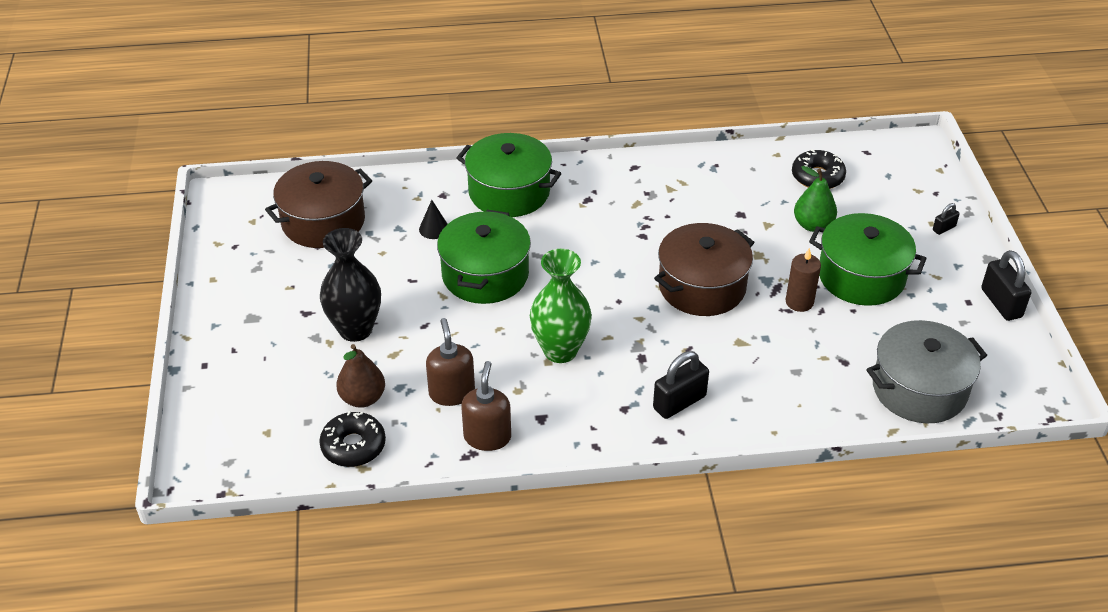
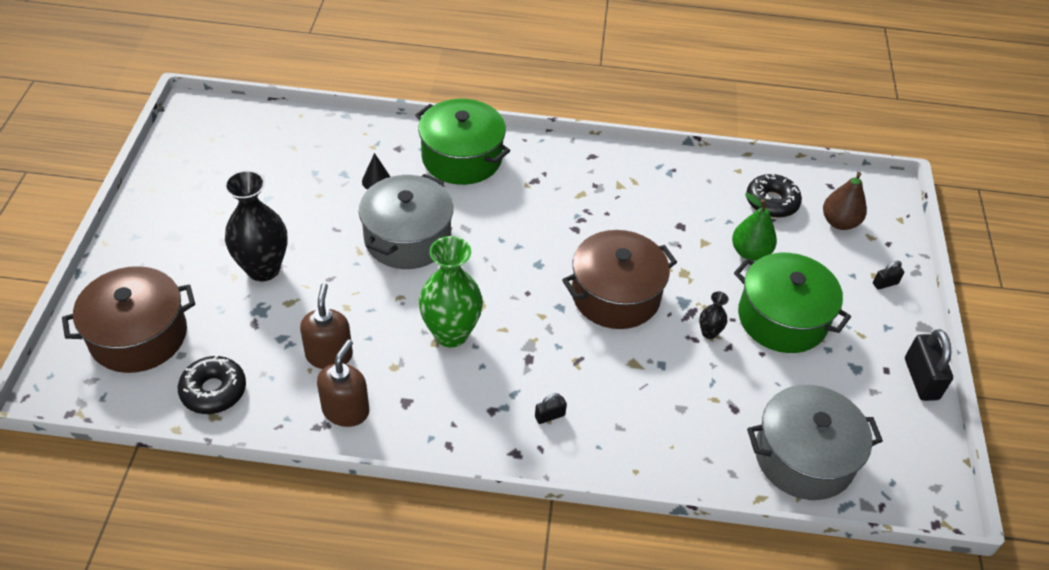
camera: 10 degrees right, 5 degrees up
brown pot [265,161,372,248] -> brown pot moved to [62,266,195,373]
brown pear [336,344,385,408] -> brown pear moved to [823,172,867,230]
green pot [437,210,531,304] -> grey pot [359,174,453,269]
black padlock [653,351,709,419] -> black padlock [535,393,567,424], size x0.52
brown candle [786,248,821,312] -> black vase [699,291,729,339]

